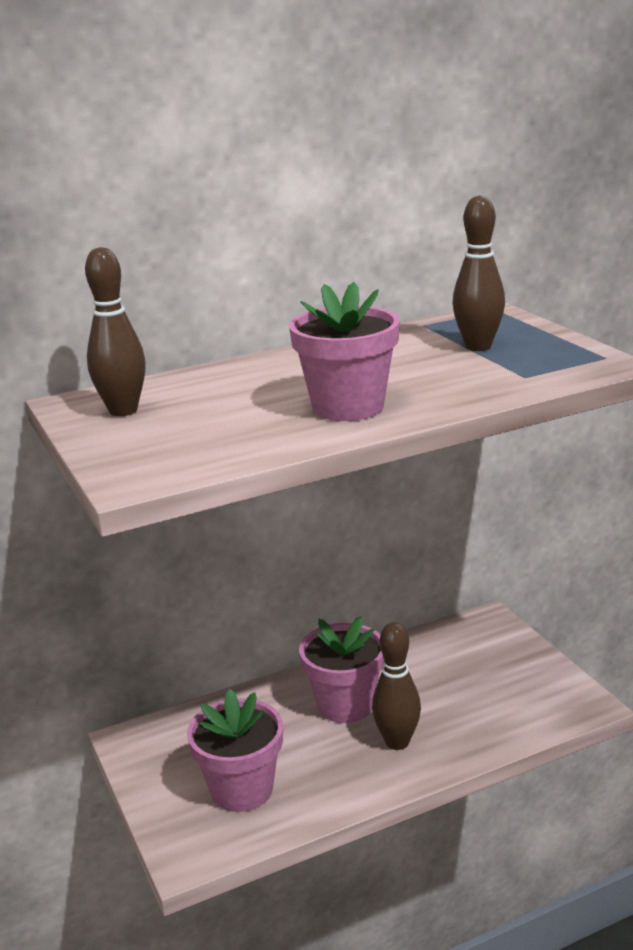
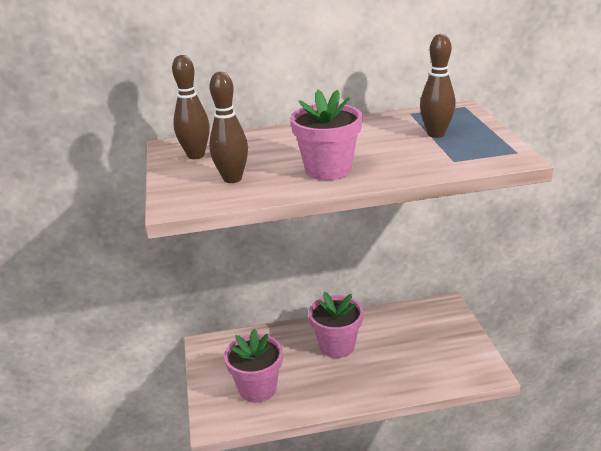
camera: 15 degrees right, 5 degrees up
brown bowling pin [372,622,421,750] -> brown bowling pin moved to [209,72,248,183]

